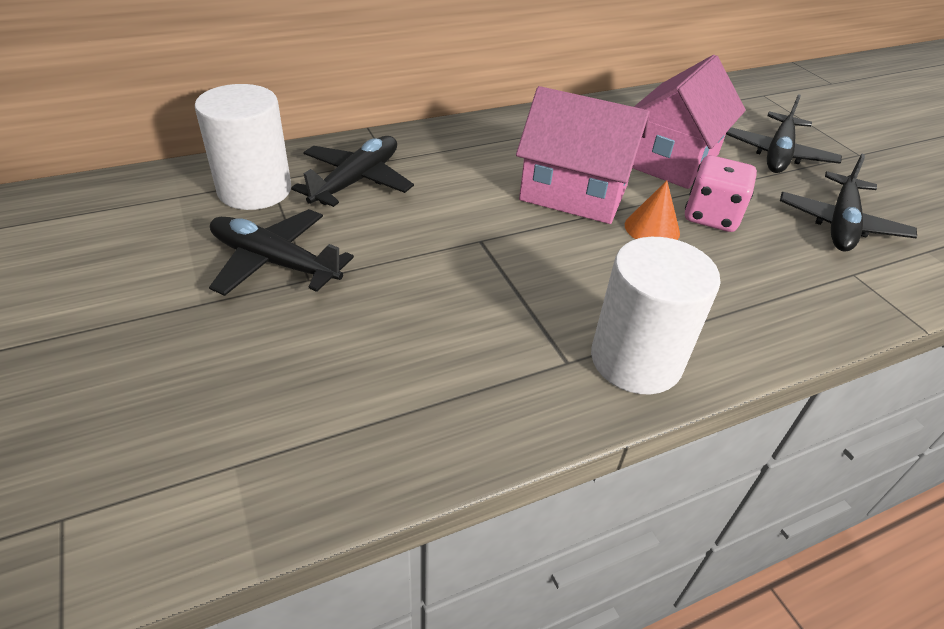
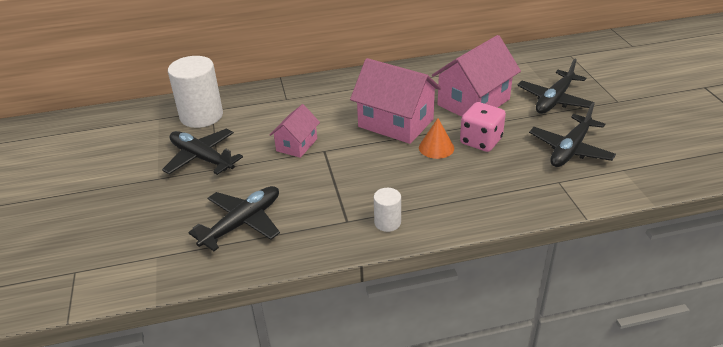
camera: 15 degrees right, 5 degrees down
black plane [291,136,414,207] -> black plane moved to [188,186,280,251]
white cylinder [591,237,721,394] -> white cylinder [374,188,401,232], size x0.50
none -> pink house [270,104,320,158]

